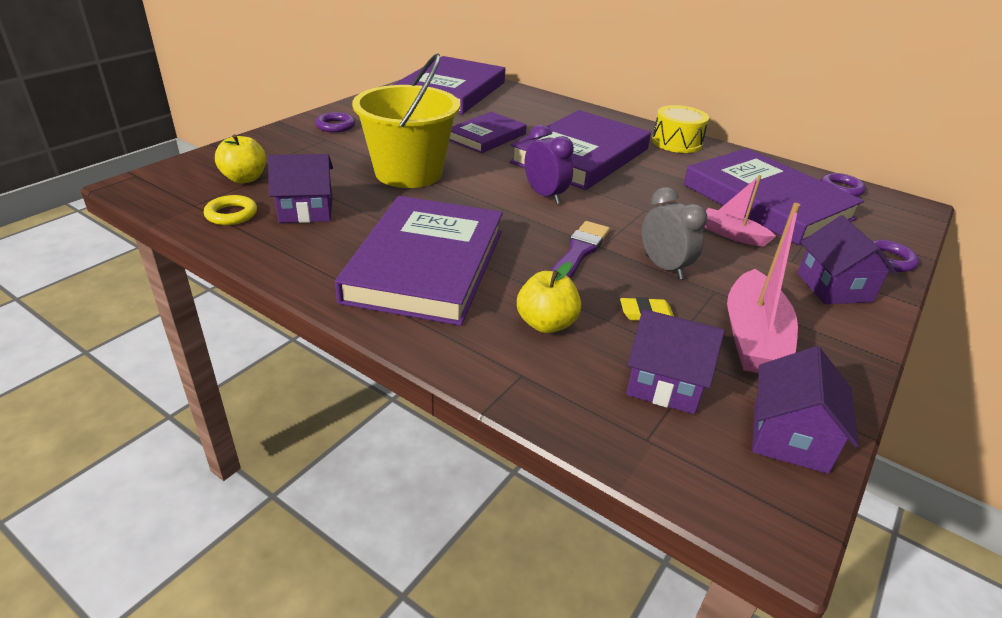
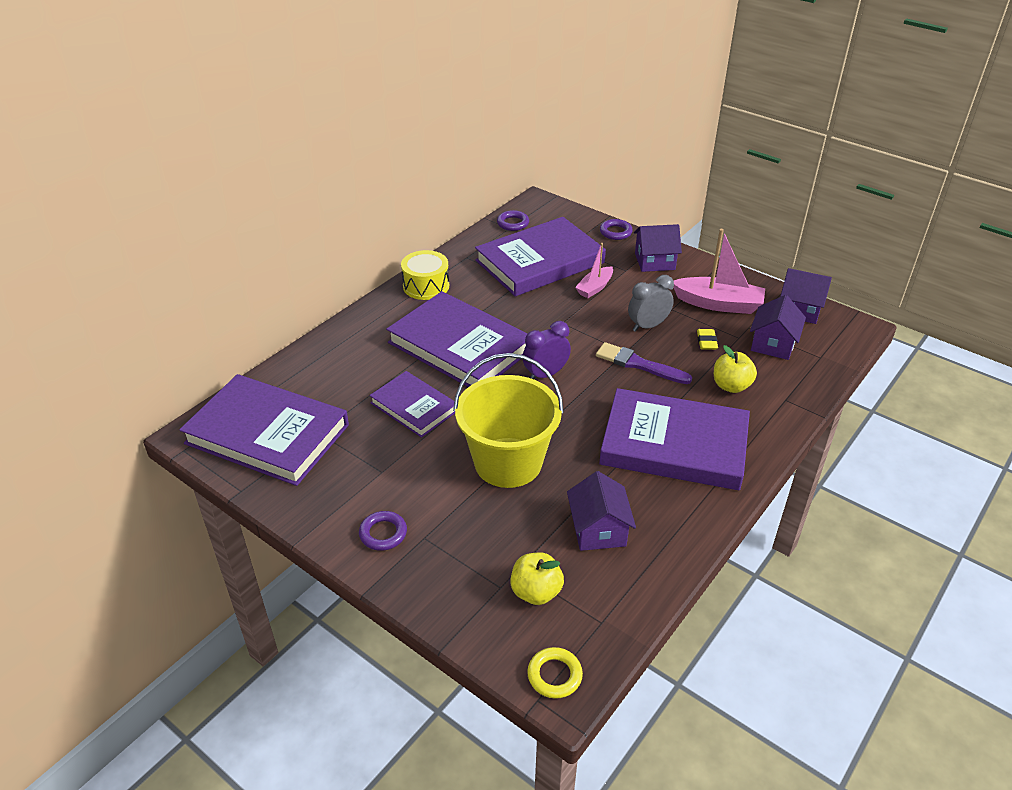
camera: 85 degrees left, 5 degrees up
yellow ring [204,195,257,225] -> yellow ring moved to [527,647,583,699]

